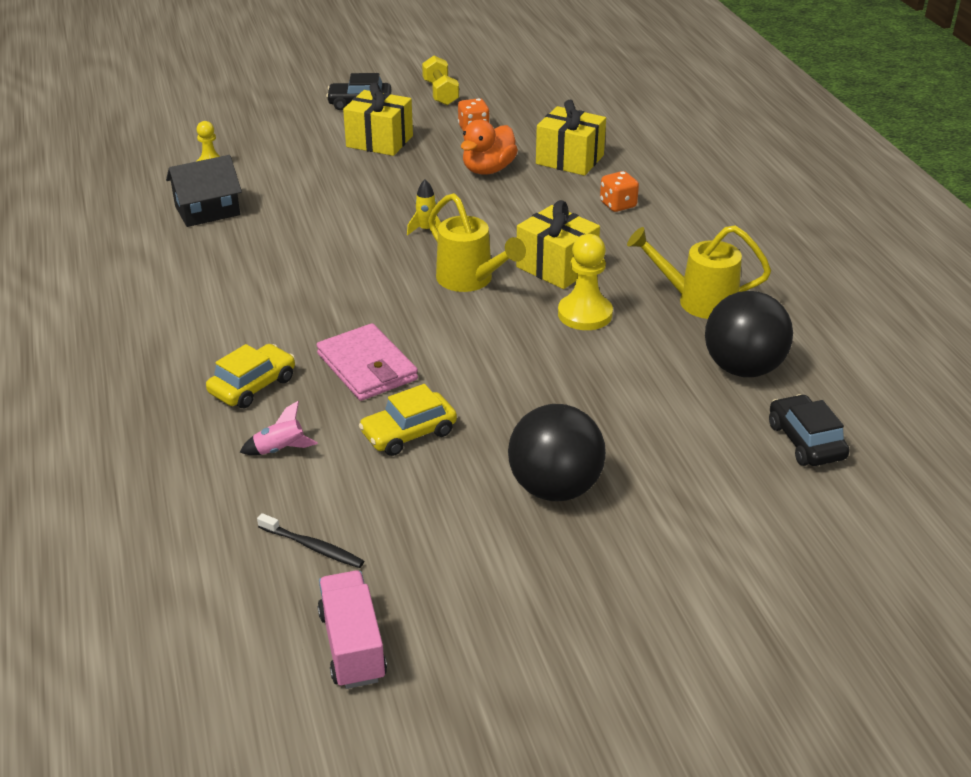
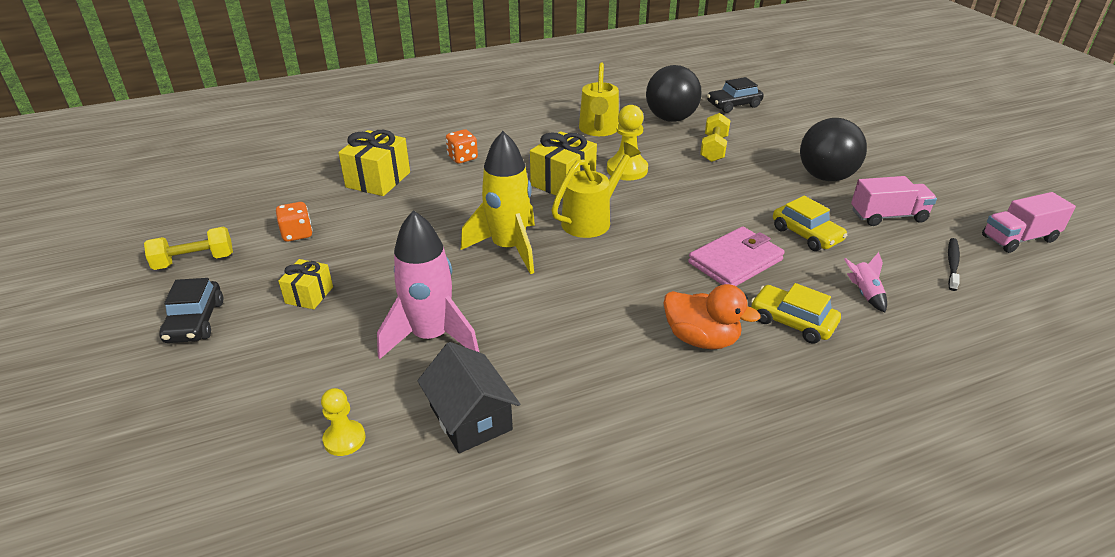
camera: 95 degrees left, 0 degrees up
yellow gift [343,83,413,156] -> yellow gift [278,259,333,309], size x0.60
yellow rocket [407,180,441,235] -> yellow rocket [461,131,535,274], size x2.33
orange duck [461,120,518,175] -> orange duck moved to [663,284,761,349]
none -> pink rocket [377,210,479,359]
none -> yellow dumbbell [700,113,731,162]
none -> pink truck [851,176,937,226]

